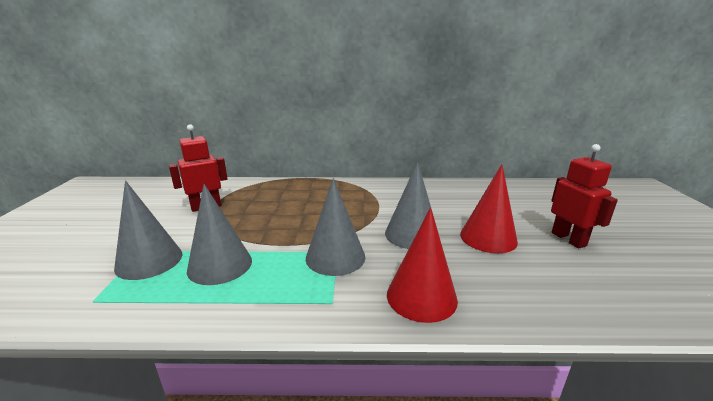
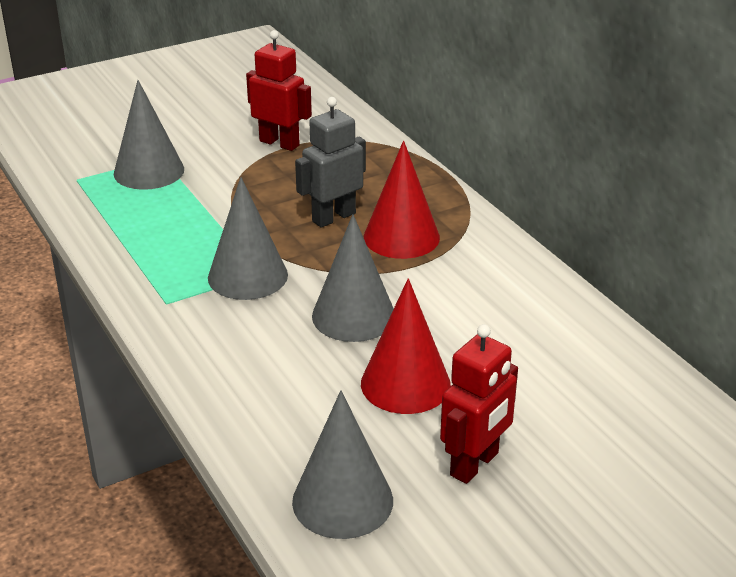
camera: 60 degrees right, 10 degrees up
grey cone [187,184,252,285] -> grey cone moved to [292,390,393,539]
red cone [387,207,458,323] -> red cone moved to [364,141,440,259]
none -> grey robot [295,97,366,228]

